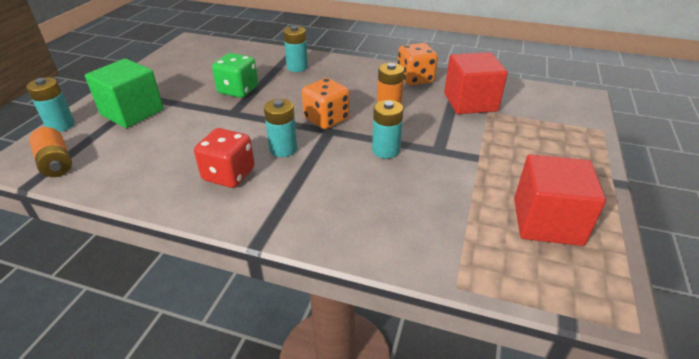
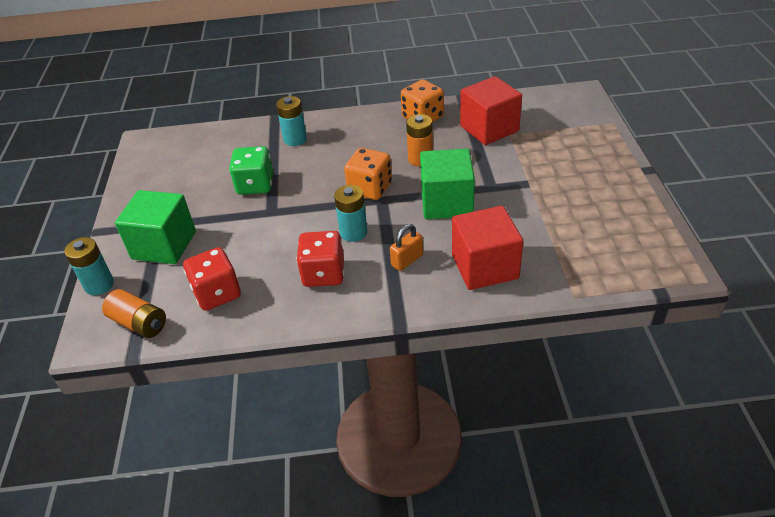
camera: 20 degrees left, 5 degrees up
turquoise battery [372,100,403,159] -> green cube [420,148,475,219]
red cube [514,154,606,246] -> red cube moved to [452,206,523,290]
none -> red dice [183,247,241,311]
none -> orange padlock [390,224,423,271]

